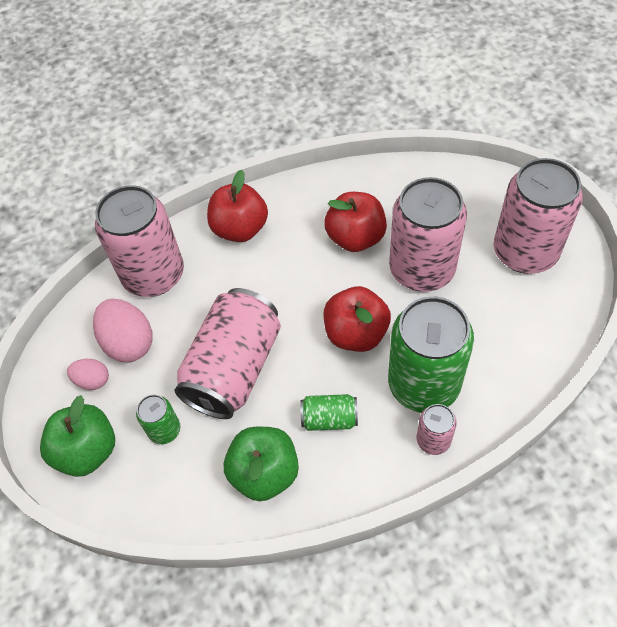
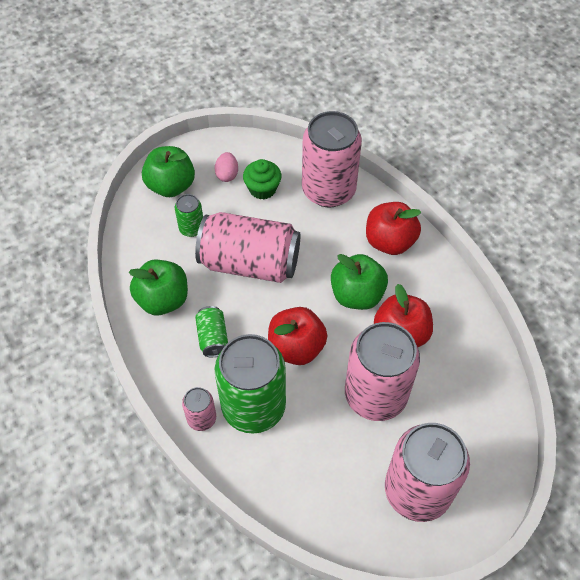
camera: 75 degrees right, 0 degrees up
pink egg [93,299,153,362] -> green cupcake [243,159,281,200]
none -> green apple [331,254,388,310]

